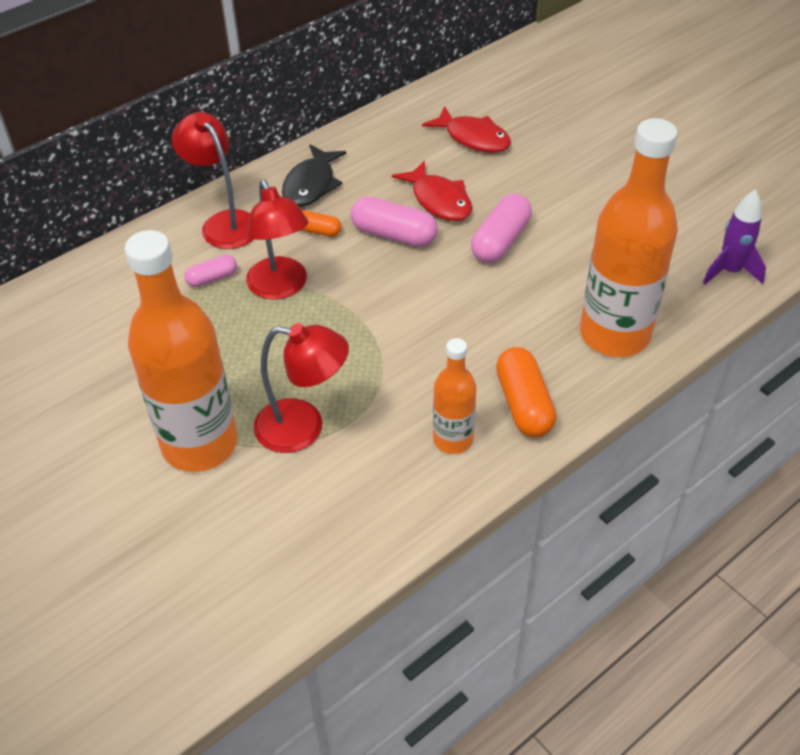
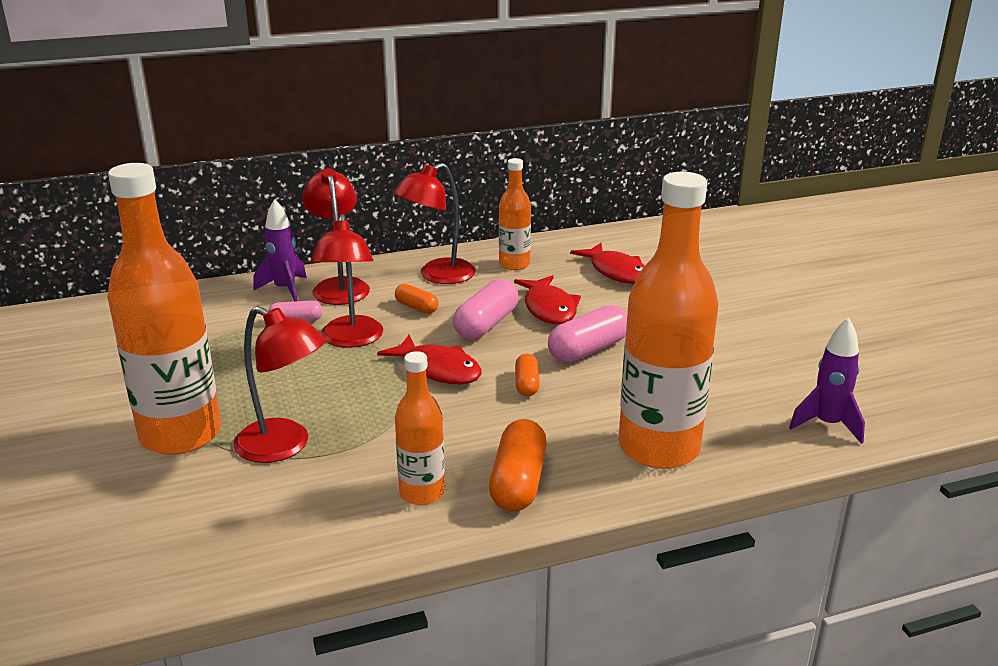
camera: 20 degrees right, 20 degrees down
black fish [282,144,346,207] -> red lamp [394,163,476,284]
pink capsule [351,197,438,247] -> pink capsule turned 75 degrees clockwise [453,279,519,339]
none -> purple rocket [253,199,307,301]
none -> red fish [377,335,482,385]
none -> orange bottle [499,158,531,270]
none -> orange capsule [515,354,540,396]

